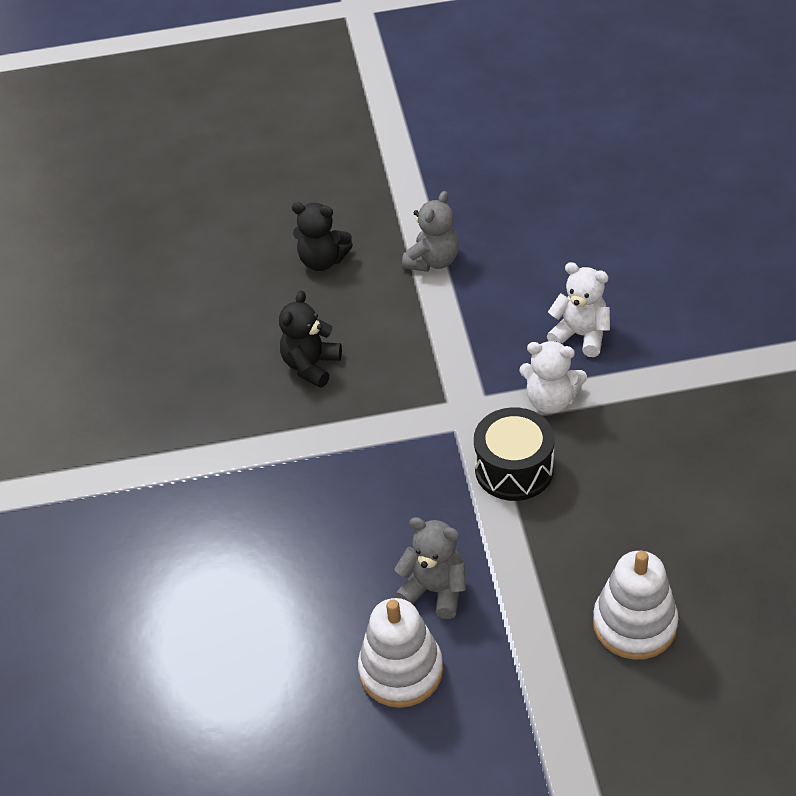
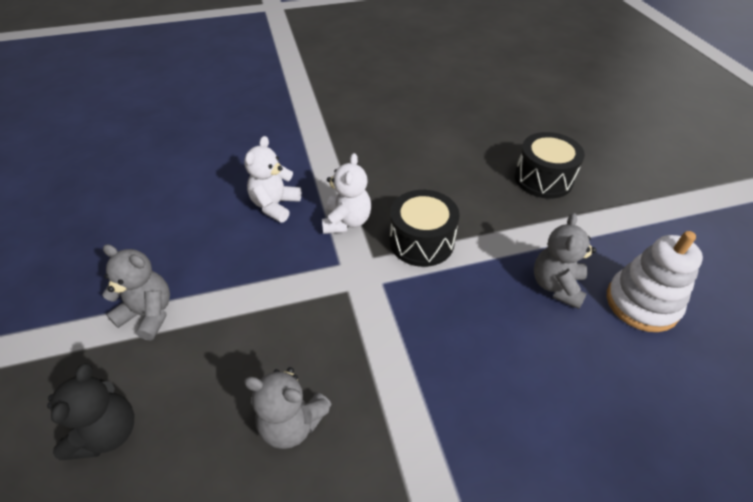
camera: 100 degrees left, 0 degrees up
black teddy bear [279,290,342,388] -> grey teddy bear [244,367,332,449]
white stacking toy [593,551,679,660] -> black drum [515,132,585,199]

